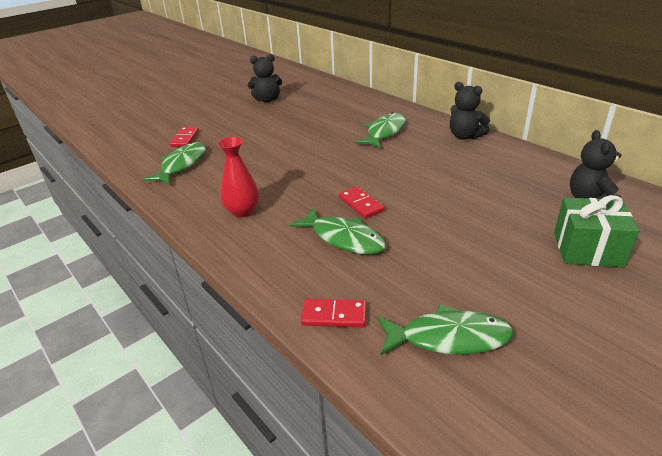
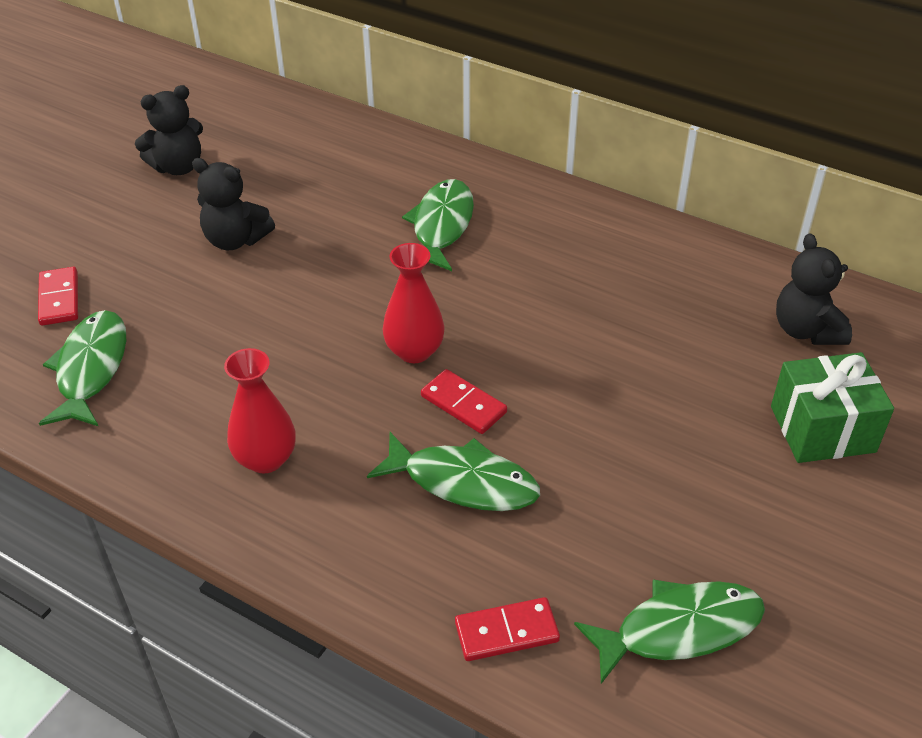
camera: 20 degrees left, 10 degrees up
black teddy bear [450,82,490,140] -> black teddy bear moved to [192,158,275,250]
none -> red vase [382,243,445,363]

